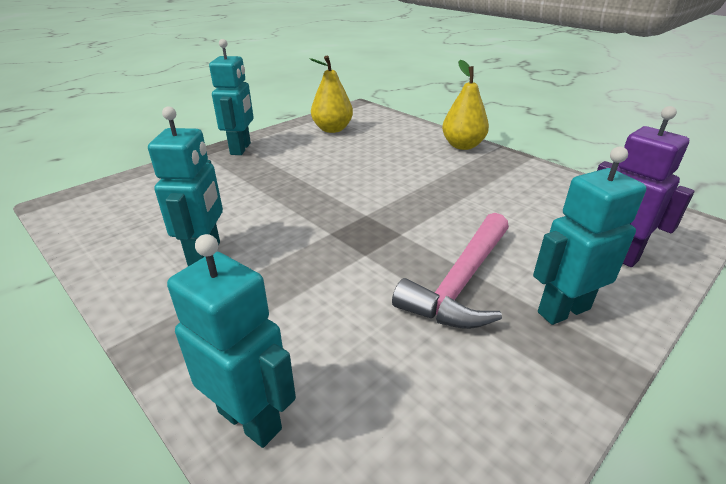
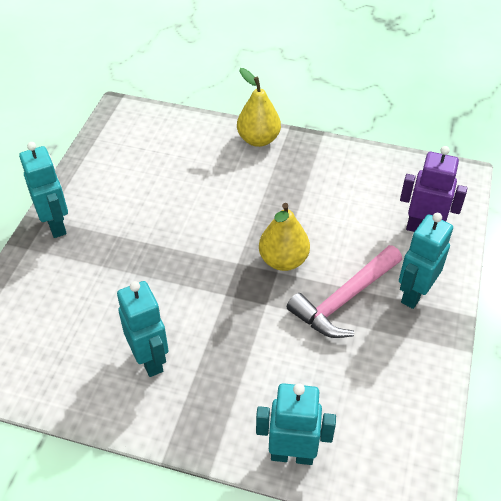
camera: 30 degrees left, 15 degrees up
yellow pear [309,55,353,133] -> yellow pear moved to [259,203,310,271]
pink hammer [392,213,509,329] -> pink hammer turned 45 degrees clockwise [287,245,402,338]

